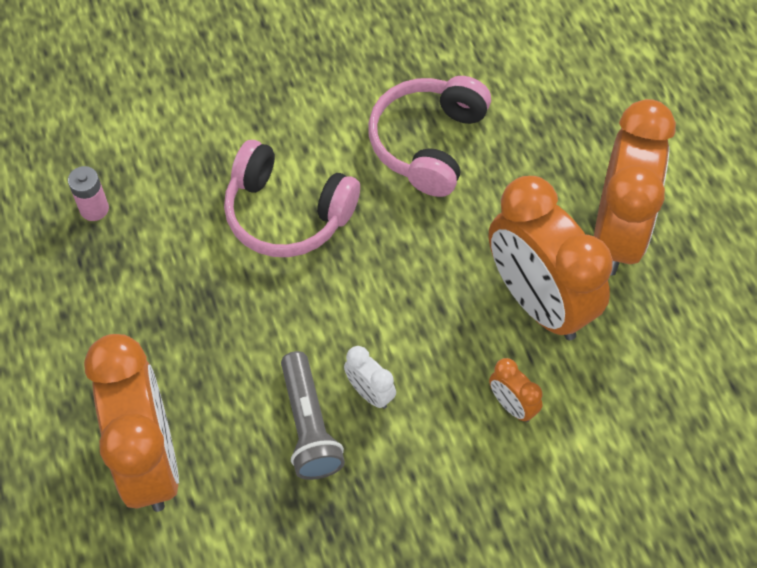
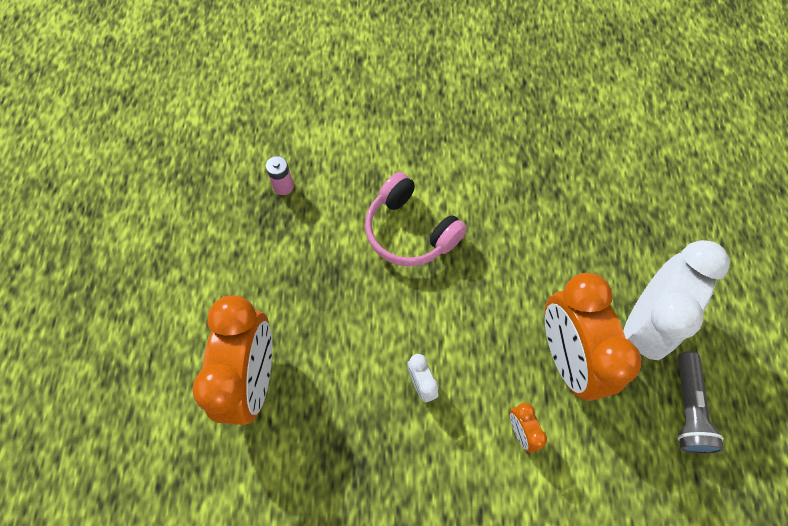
camera: 20 degrees right, 5 degrees up
grey flashlight [281,351,345,480] -> grey flashlight moved to [677,351,724,454]
pink headphones [368,76,491,197] -> none
orange clock [594,99,676,275] -> white clock [623,240,730,360]

